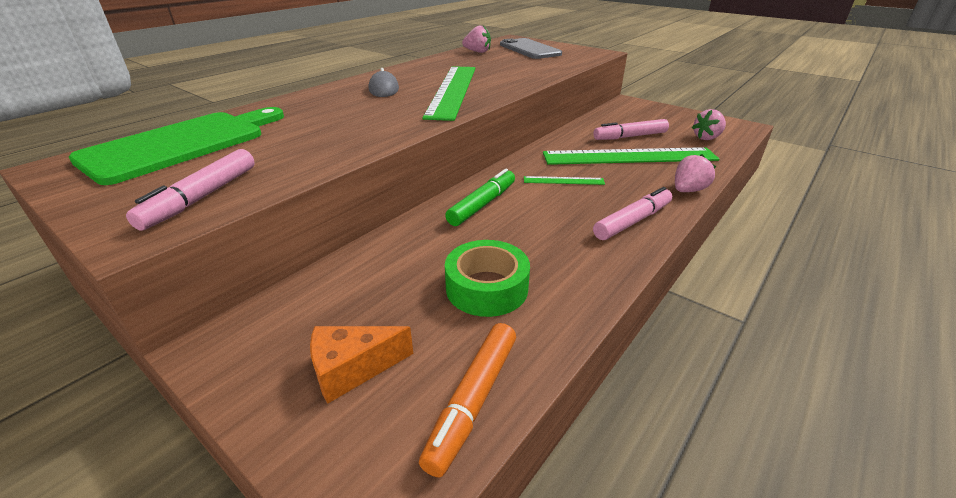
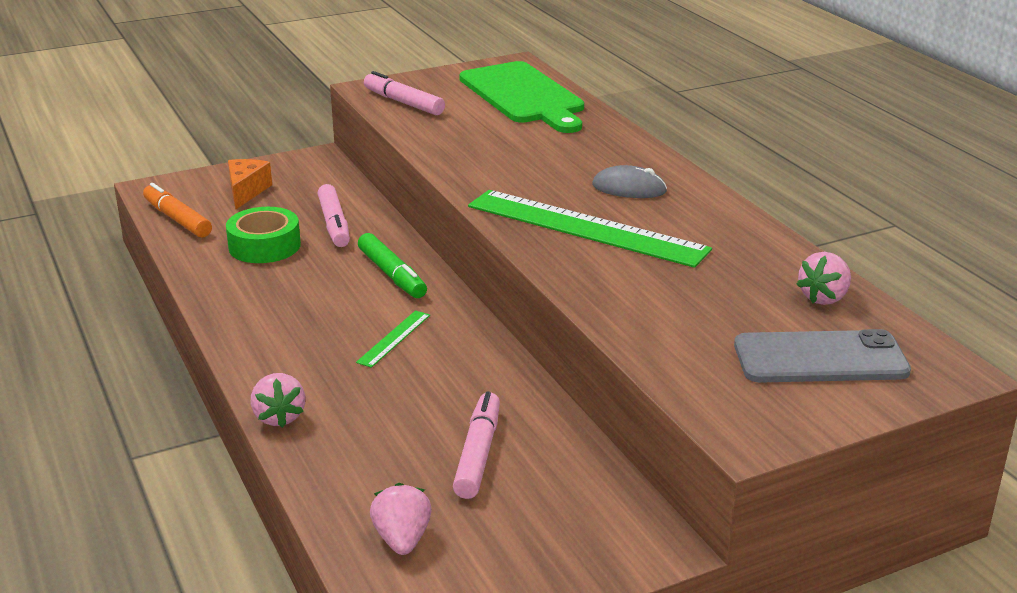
camera: 115 degrees right, 5 degrees down
green ruler [543,147,720,165] -> none
pink marker [593,187,672,240] -> pink marker moved to [318,184,350,247]

